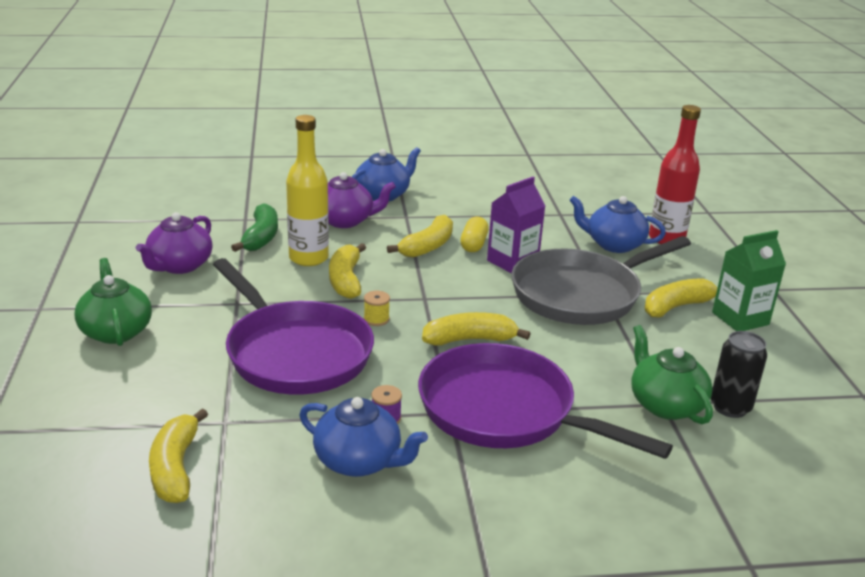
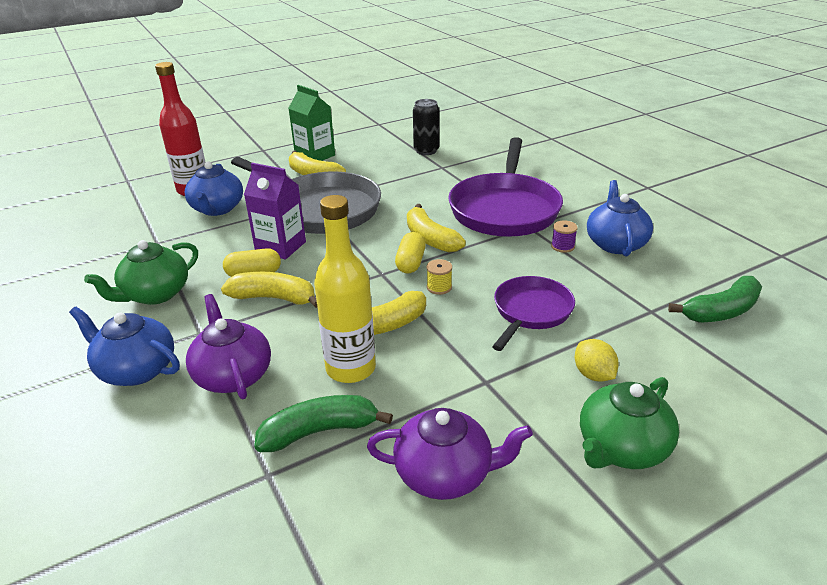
camera: 110 degrees left, 5 degrees up
yellow banana [149,408,208,503] -> green banana [668,276,762,323]
purple pan [213,258,374,395] -> purple pan [492,276,575,351], size x0.57
green teapot [631,325,713,424] -> green teapot moved to [84,240,198,305]
none -> yellow capsule [395,232,426,273]
none -> yellow lemon [575,339,619,382]

